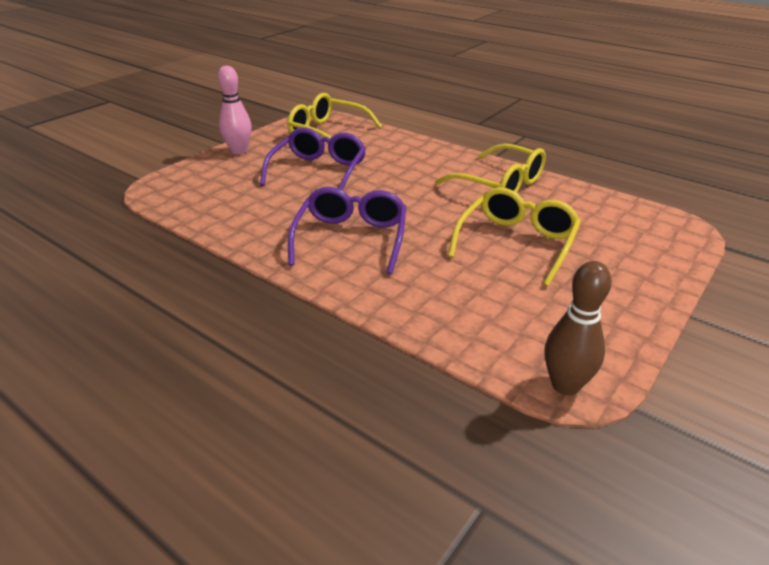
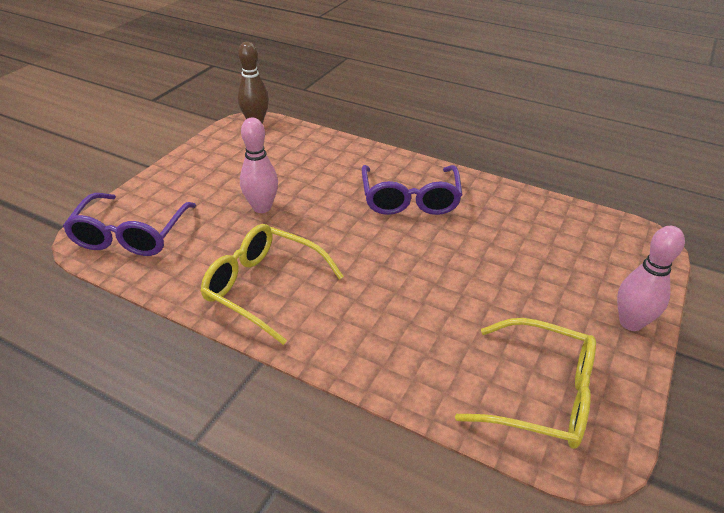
camera: 170 degrees right, 5 degrees up
purple glasses [260,127,366,191] -> purple glasses moved to [63,193,196,256]
yellow glasses [448,187,581,286] -> pink bowling pin [240,118,278,213]

